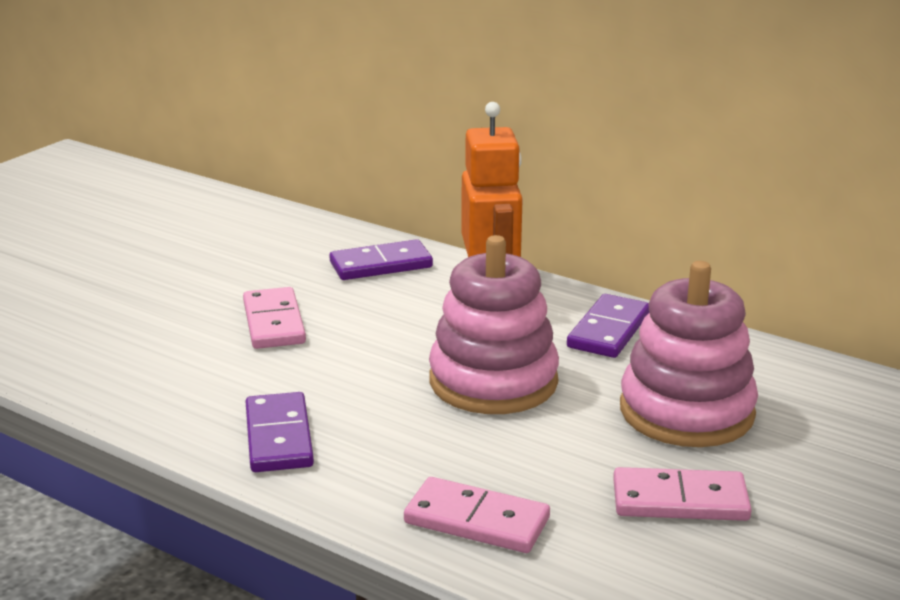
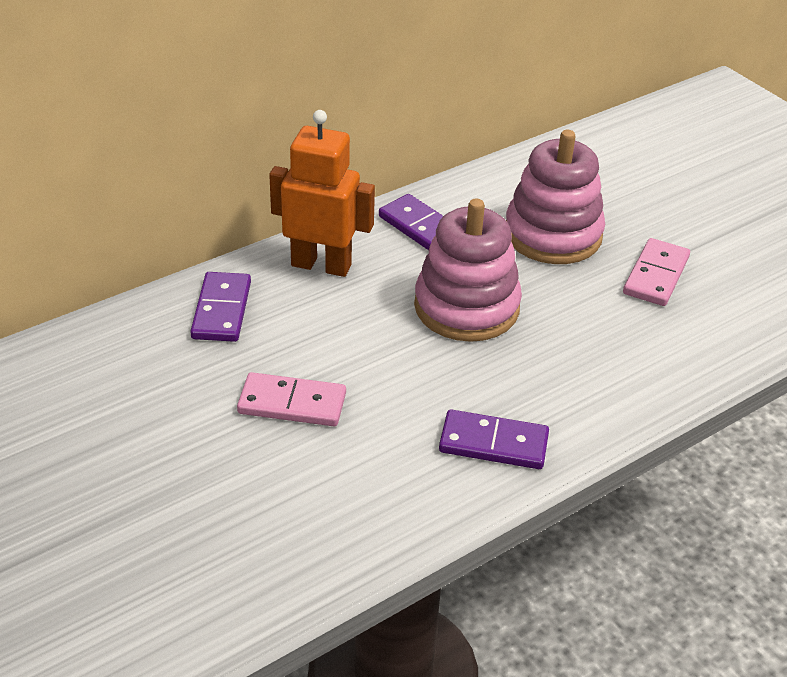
camera: 70 degrees left, 15 degrees up
pink domino [404,477,550,553] -> none

